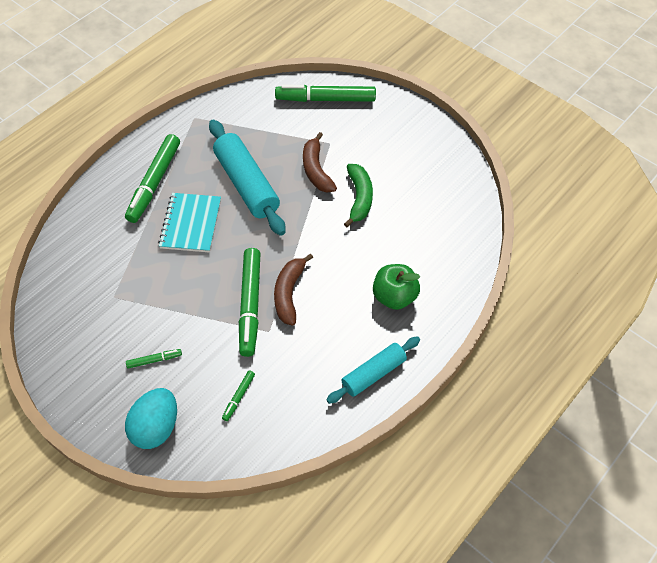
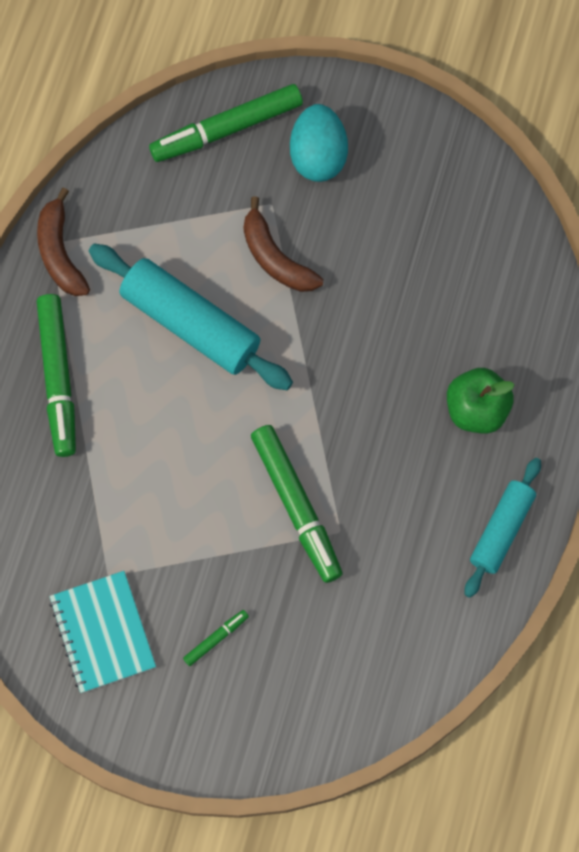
camera: 25 degrees left, 15 degrees up
turquoise egg [125,388,177,449] -> turquoise egg moved to [290,104,348,182]
turquoise notebook [158,193,221,253] -> turquoise notebook moved to [49,571,156,693]
green marker [222,370,255,421] -> none
brown banana [274,253,313,326] -> brown banana moved to [37,187,90,296]
green banana [344,164,373,227] -> none

